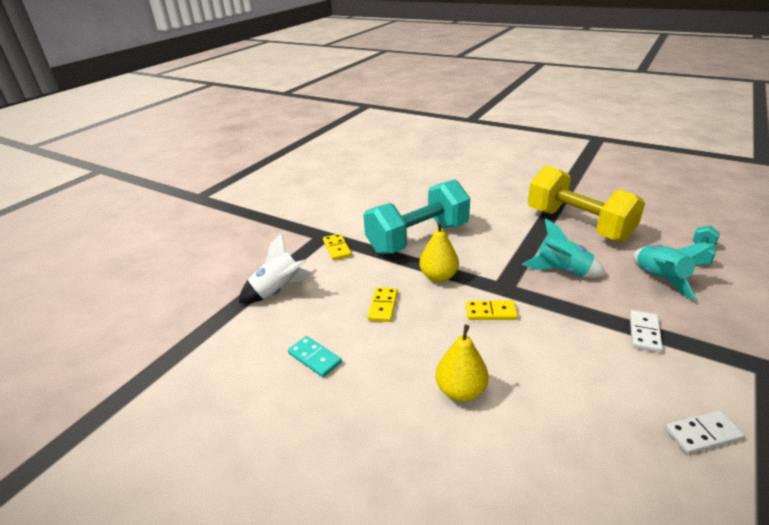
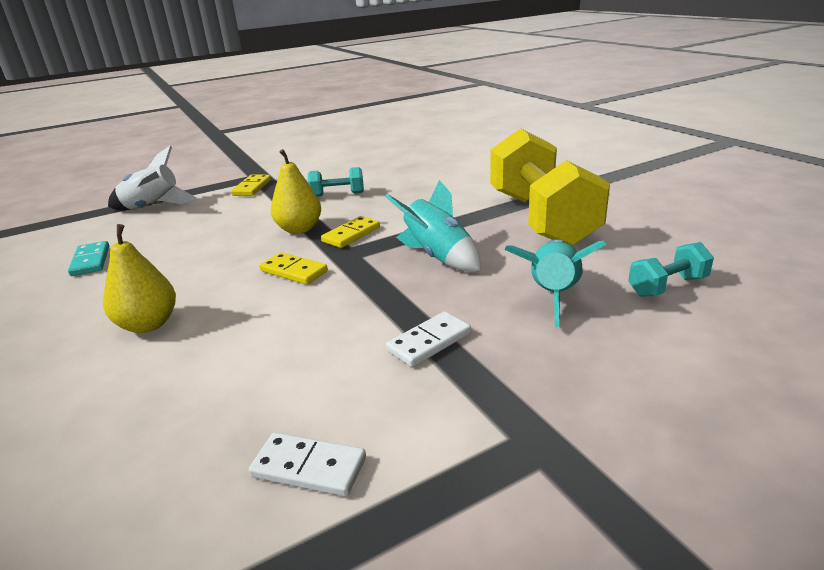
camera: 30 degrees right, 5 degrees down
turquoise dumbbell [363,179,470,254] -> turquoise dumbbell [308,167,364,197], size x0.42
yellow domino [367,287,398,322] -> yellow domino moved to [321,216,380,248]

